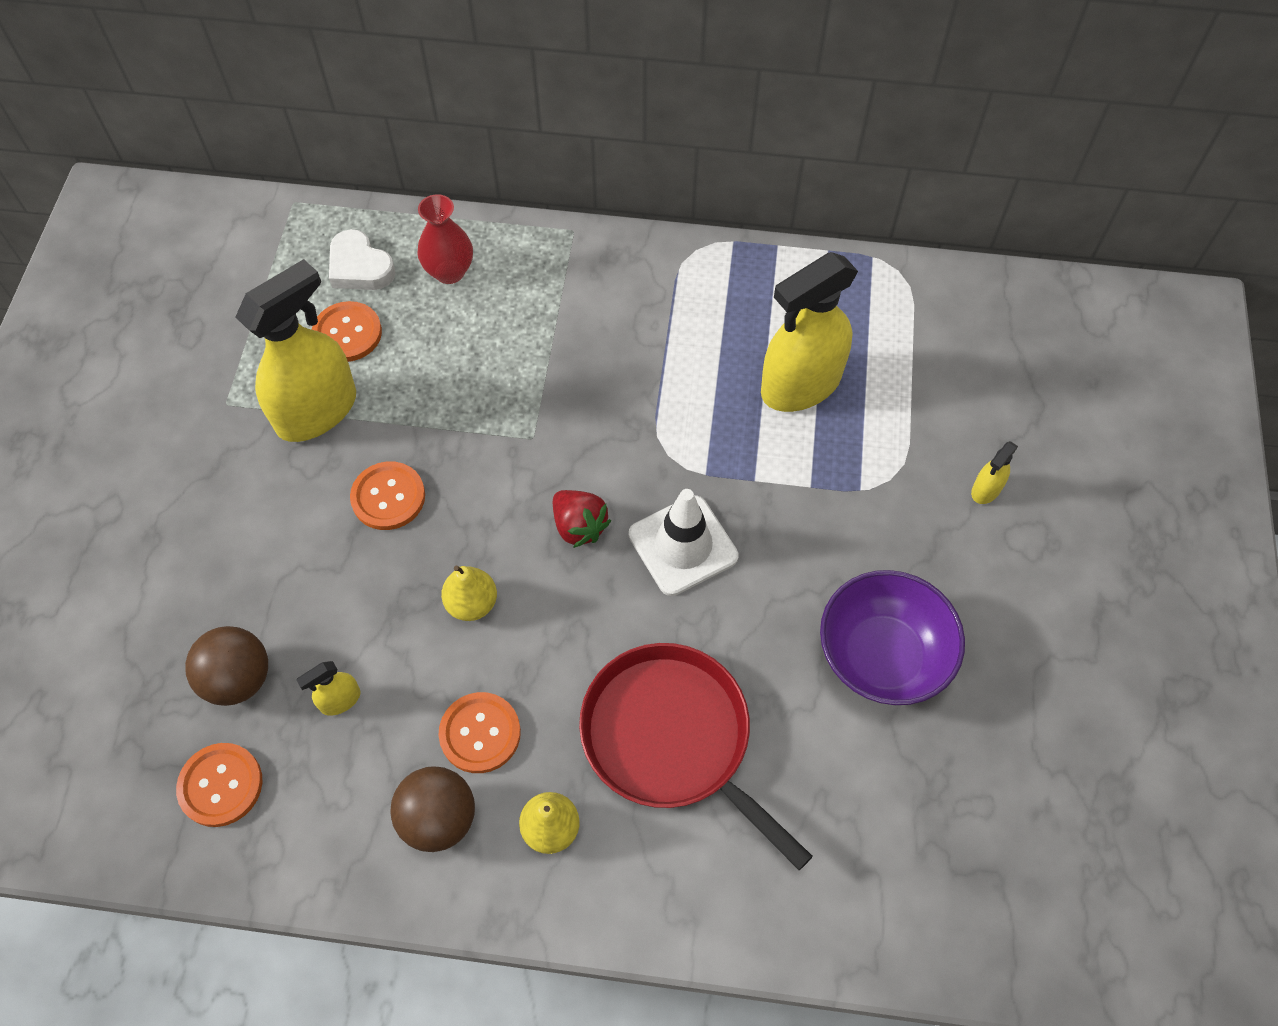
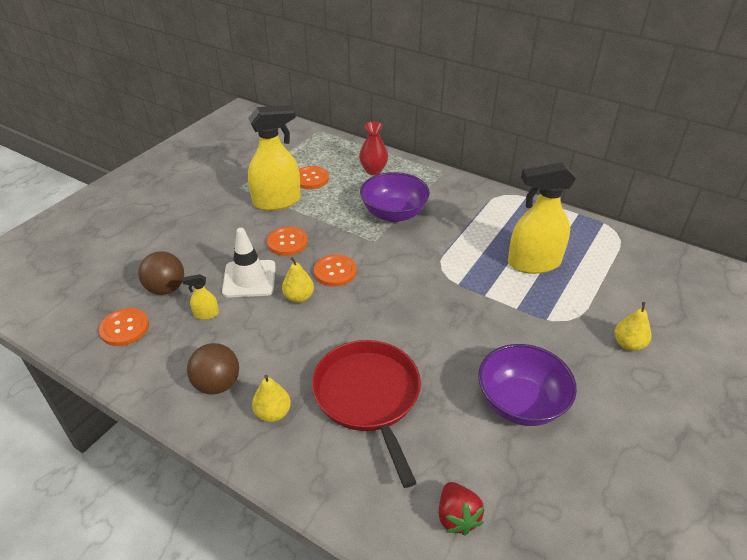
camera: 25 degrees right, 20 degrees down
white heart [329,229,395,290] -> none
orange button [439,692,521,773] -> orange button moved to [314,255,357,287]
red strawberry [553,490,611,548] -> red strawberry moved to [439,482,484,535]
white traffic cone [629,489,739,596] -> white traffic cone moved to [222,228,276,298]
yellow spray bottle [971,441,1018,504] -> yellow pear [614,302,651,351]
none -> purple bowl [360,172,430,222]

